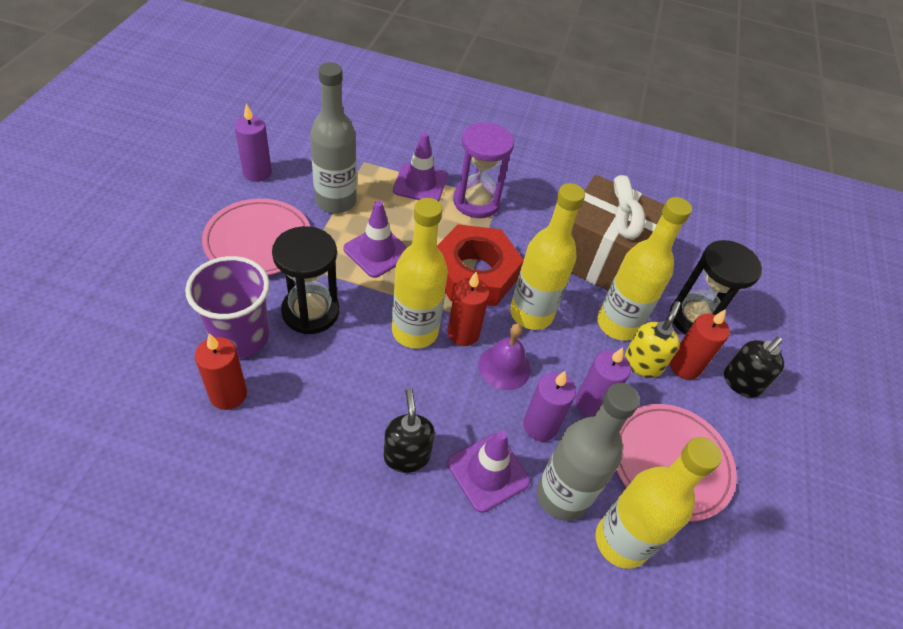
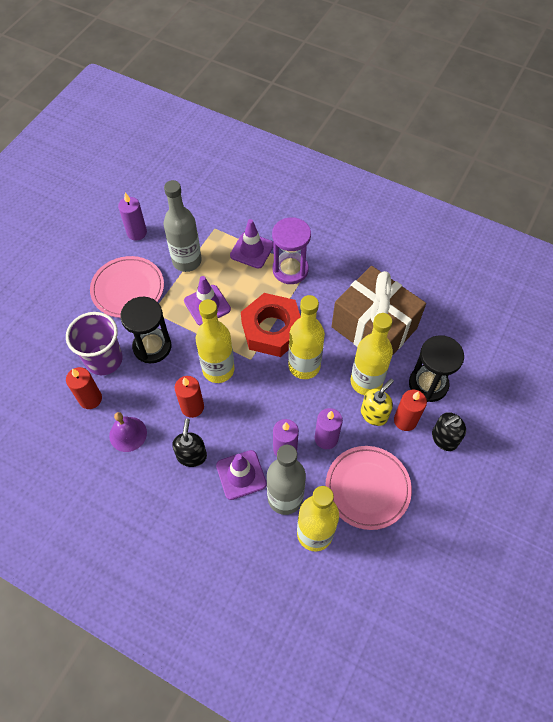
camera: 20 degrees right, 10 degrees up
red candle [447,272,489,346] -> red candle moved to [175,376,204,418]
purple bell [479,323,531,390] -> purple bell moved to [109,412,147,452]

